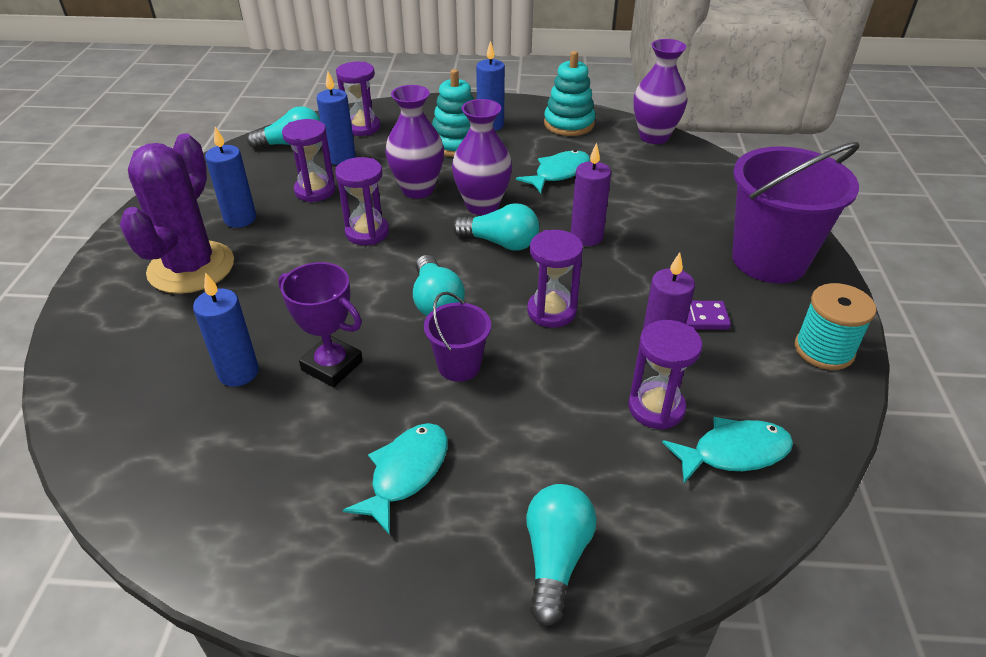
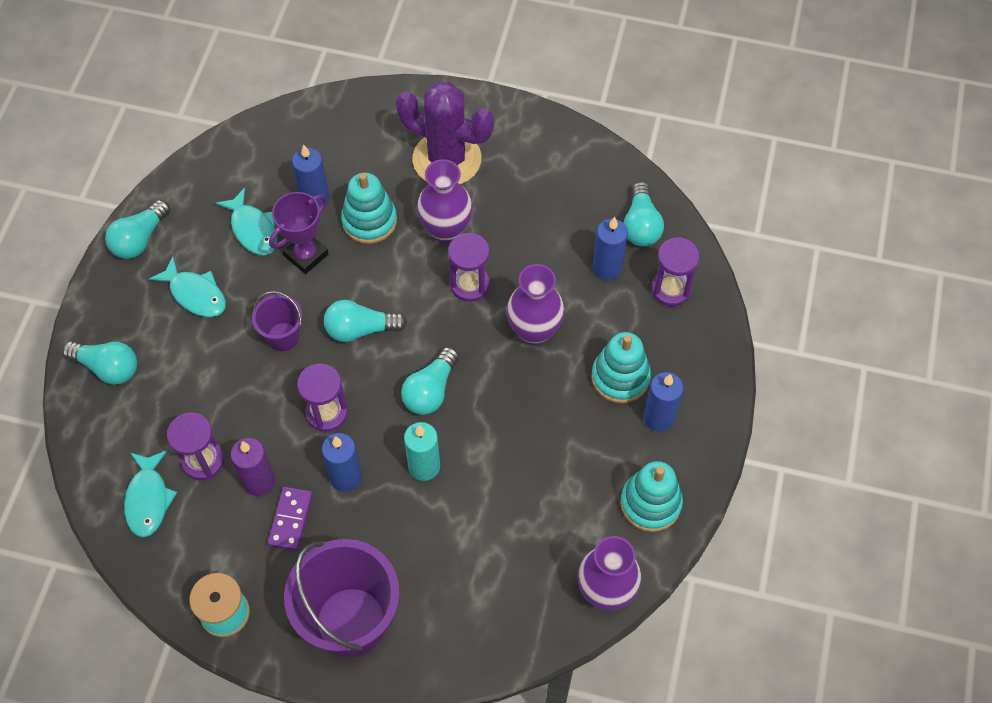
camera: 100 degrees right, 20 degrees up
blue candle [205,127,256,228] -> blue candle moved to [322,433,362,491]
purple hourglass [282,119,336,202] -> none
purple vase [452,99,512,215] -> purple vase moved to [417,159,473,243]
turquoise fish [516,150,590,193] -> turquoise fish moved to [216,188,277,255]
purple candle [571,143,611,246] -> turquoise candle [404,422,440,481]
none -> turquoise light bulb [105,200,170,259]
none -> turquoise stacking toy [341,173,397,244]

